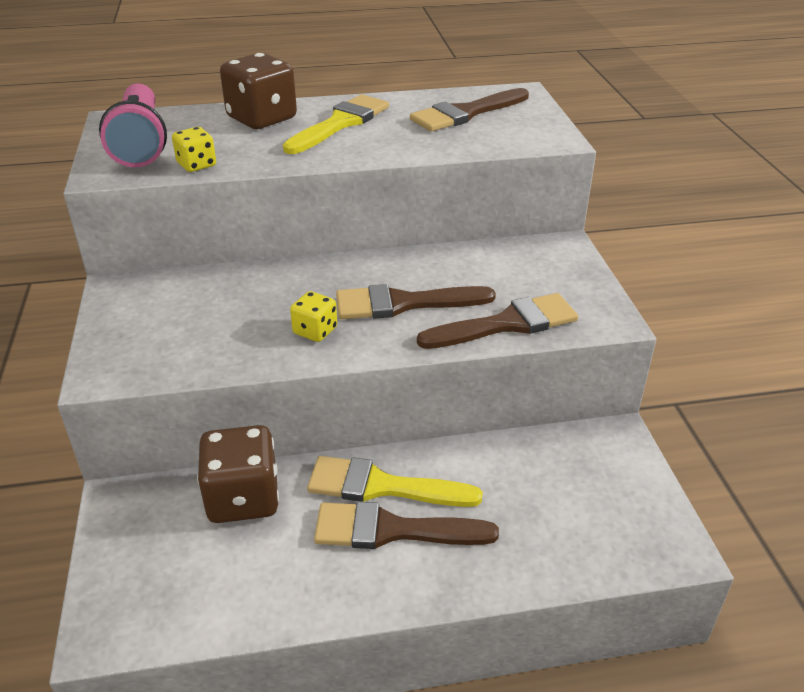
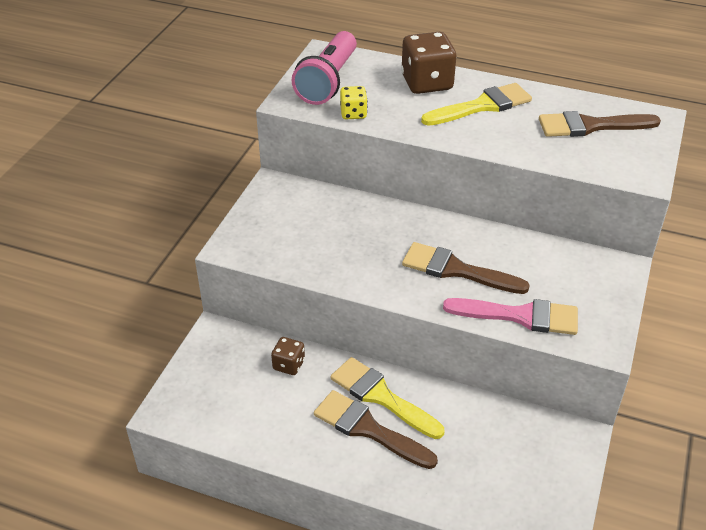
camera: 30 degrees right, 5 degrees up
brown dice [197,425,279,523] -> brown dice [271,337,305,375], size x0.53
yellow dice [290,291,337,342] -> none
brown brush [417,293,578,349] -> pink brush [443,298,578,335]

